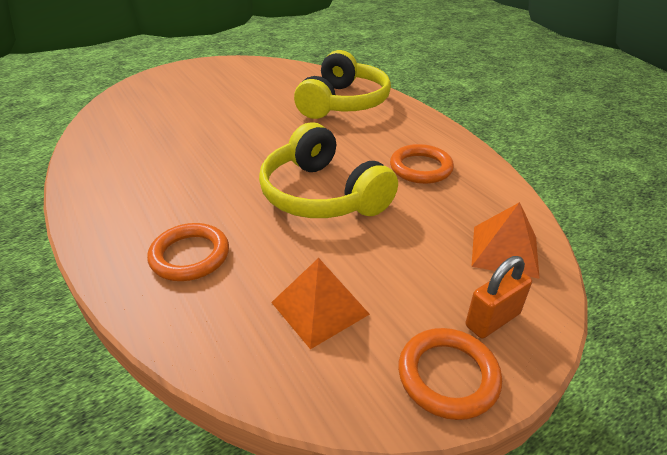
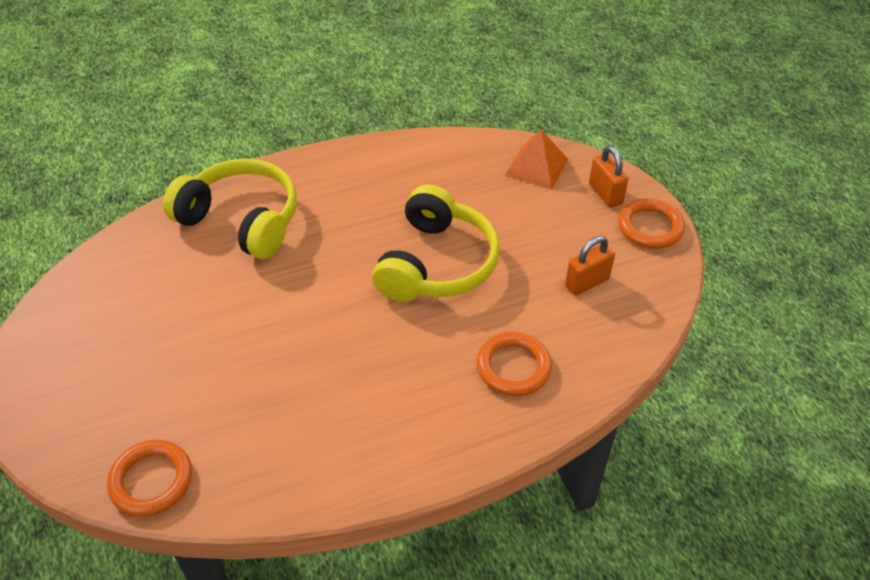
camera: 80 degrees left, 10 degrees up
yellow headphones [259,122,398,218] -> yellow headphones turned 45 degrees counterclockwise [372,184,500,302]
orange pyramid [271,258,370,349] -> orange padlock [565,236,615,296]
orange ring [390,144,454,184] -> orange ring moved to [107,439,192,516]

